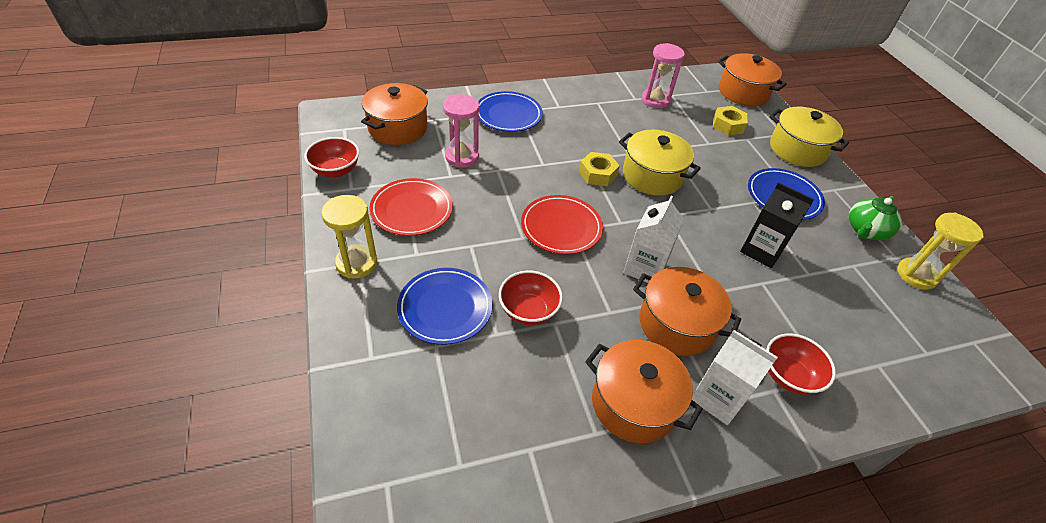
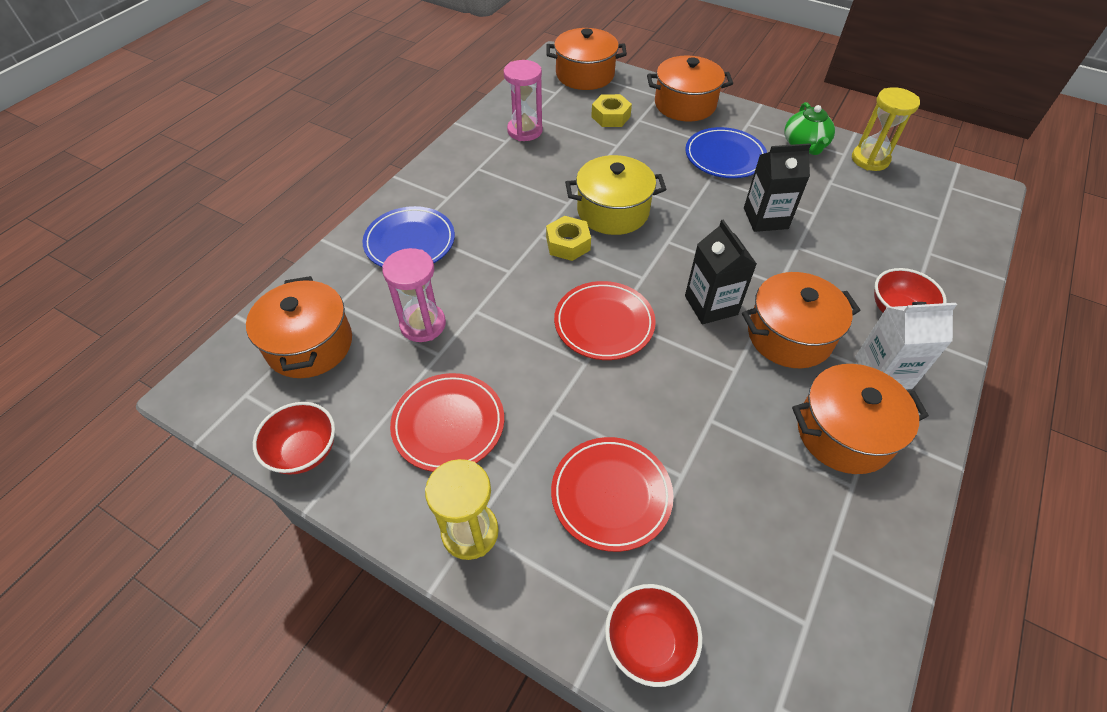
camera: 40 degrees left, 5 degrees up
blue plate [397,268,493,345] -> red plate [551,437,674,552]
red bowl [499,271,563,325] -> red bowl moved to [605,584,702,687]
white carton [623,196,684,283] -> black carton [685,220,757,324]
yellow pot [770,107,849,167] -> orange pot [647,55,733,122]

